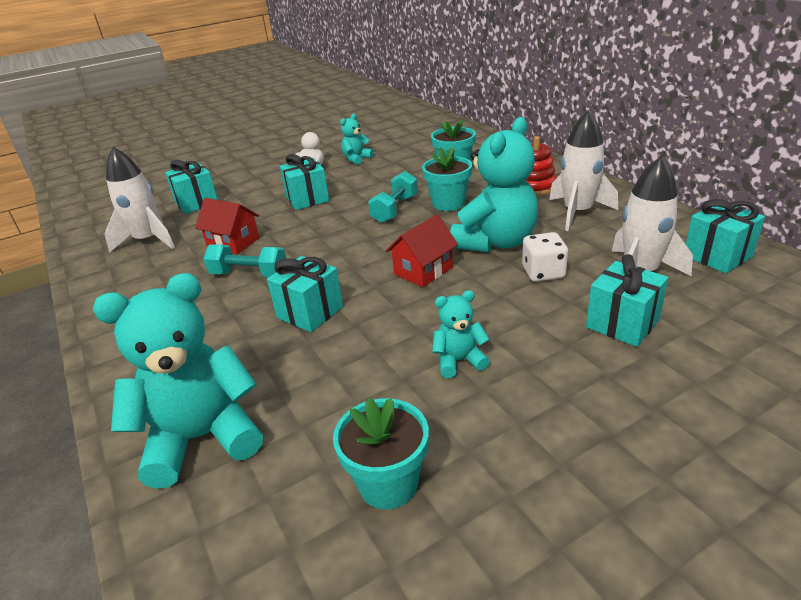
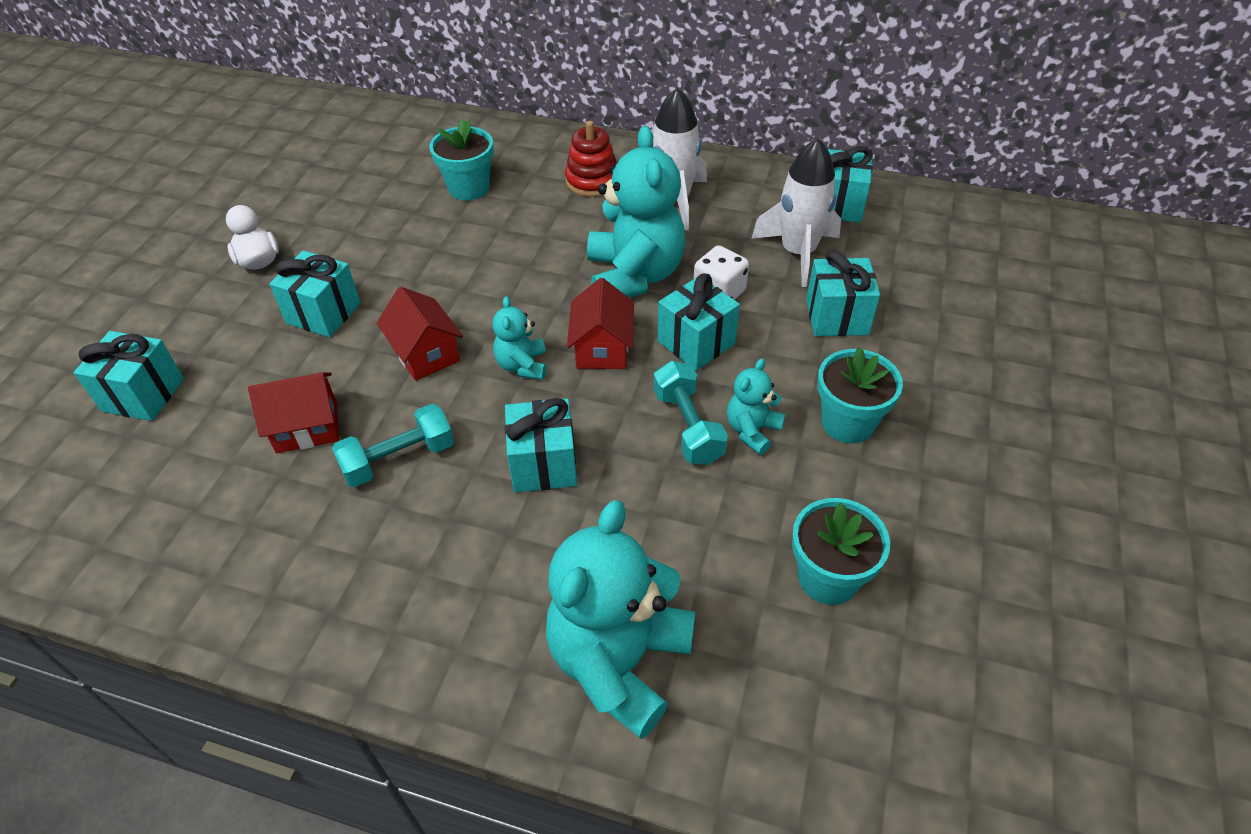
camera: 45 degrees left, 15 degrees up
white rocket [104,147,175,253] -> none
turquoise teddy bear [340,114,374,165] -> turquoise teddy bear moved to [492,296,546,380]
turquoise dumbbell [368,171,418,223] -> turquoise dumbbell moved to [654,361,728,465]
turquoise flower pot [422,147,472,211] -> turquoise flower pot moved to [817,347,903,443]
none -> red house [377,287,463,381]
none -> turquoise gift [658,274,740,371]

